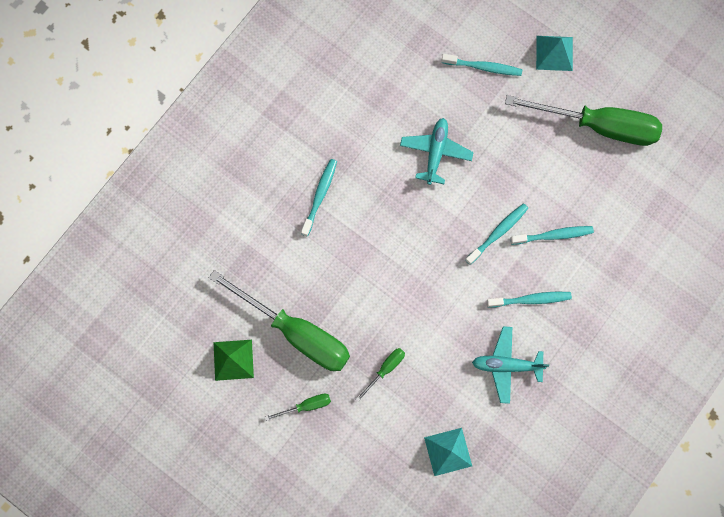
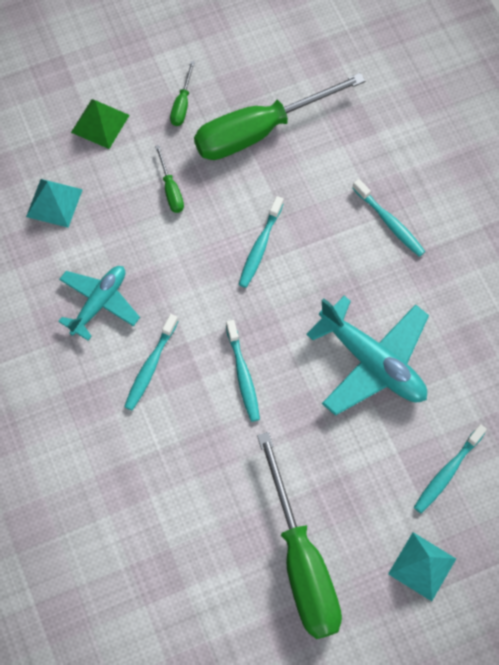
camera: 120 degrees right, 10 degrees down
green pyramid [213,340,254,381] -> green pyramid moved to [71,99,130,149]
turquoise plane [400,118,474,185] -> turquoise plane [306,296,429,416], size x1.53
green screwdriver [505,95,662,146] -> green screwdriver turned 60 degrees counterclockwise [257,432,342,639]
turquoise toothbrush [510,226,594,245] -> turquoise toothbrush moved to [239,196,284,288]

